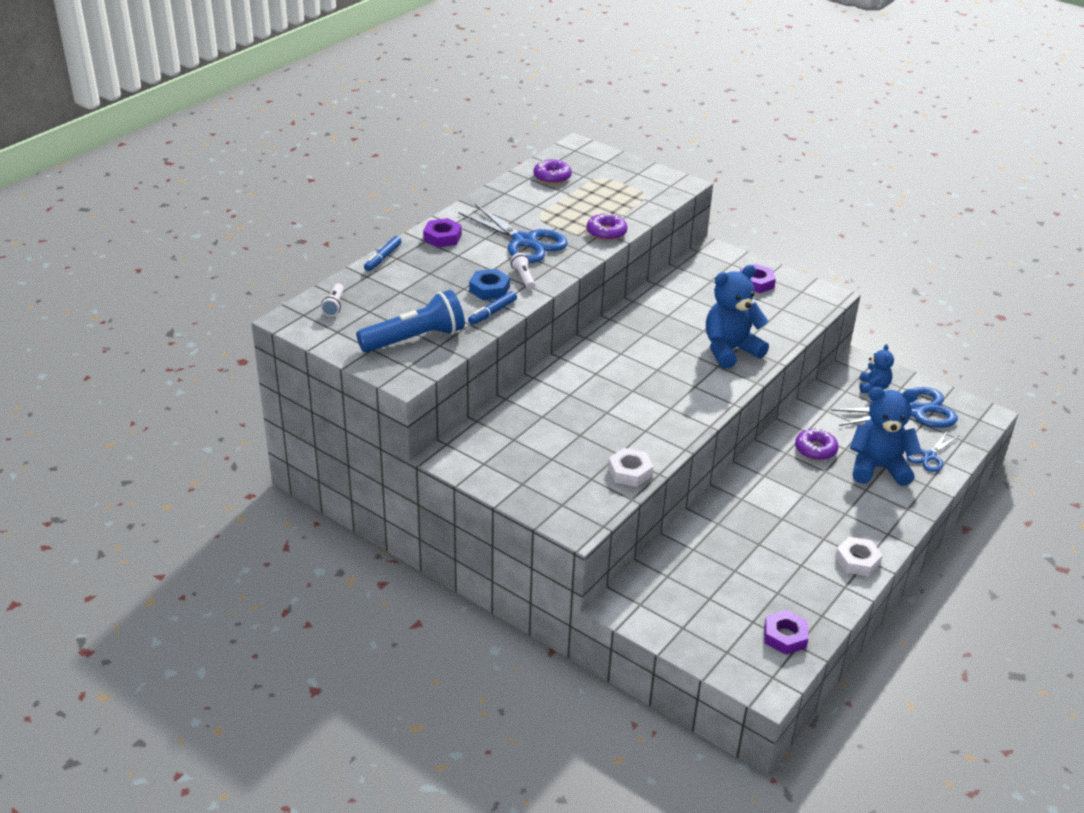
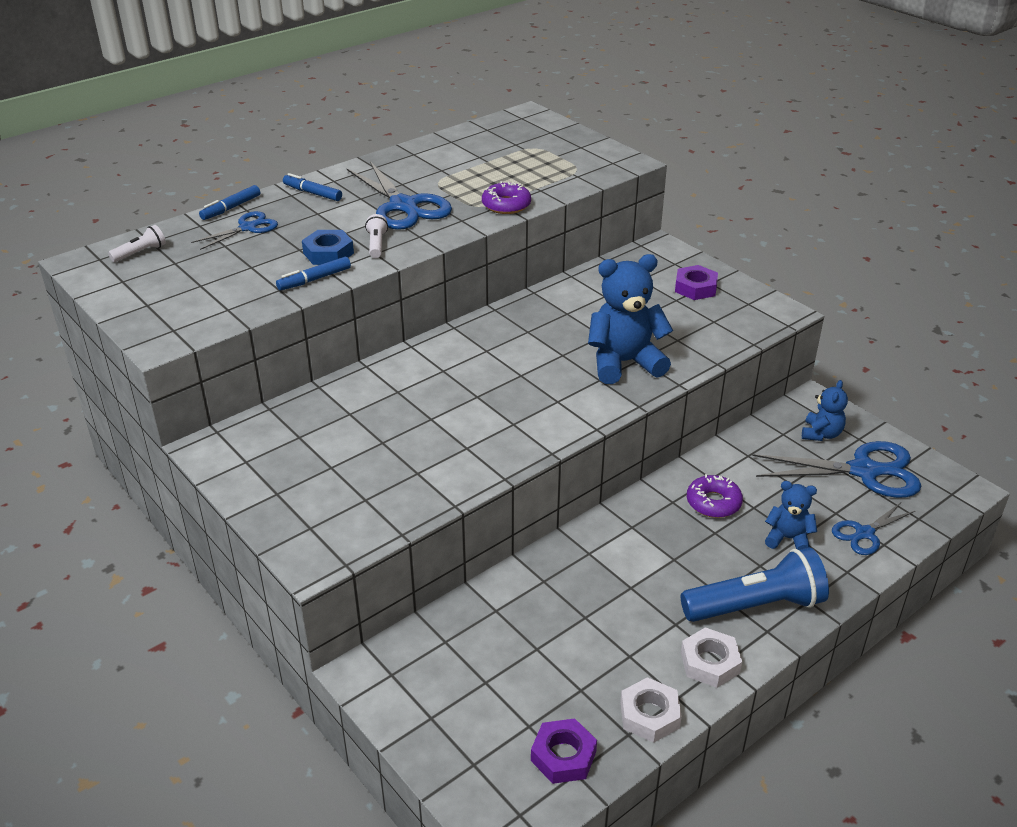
camera: 15 degrees right, 0 degrees up
white flashlight [321,283,344,316] -> white flashlight turned 150 degrees counterclockwise [108,225,166,262]
blue flashlight [356,290,465,352] -> blue flashlight moved to [681,548,829,622]
purple nut [423,218,462,248] -> blue marker [283,173,342,201]
purple donut [533,159,572,184] -> none
white nut [608,448,653,487] -> white nut moved to [620,677,682,743]
blue teddy bear [850,387,922,486] -> blue teddy bear [765,481,817,550], size x0.55
none -> blue scissors [191,211,278,250]

